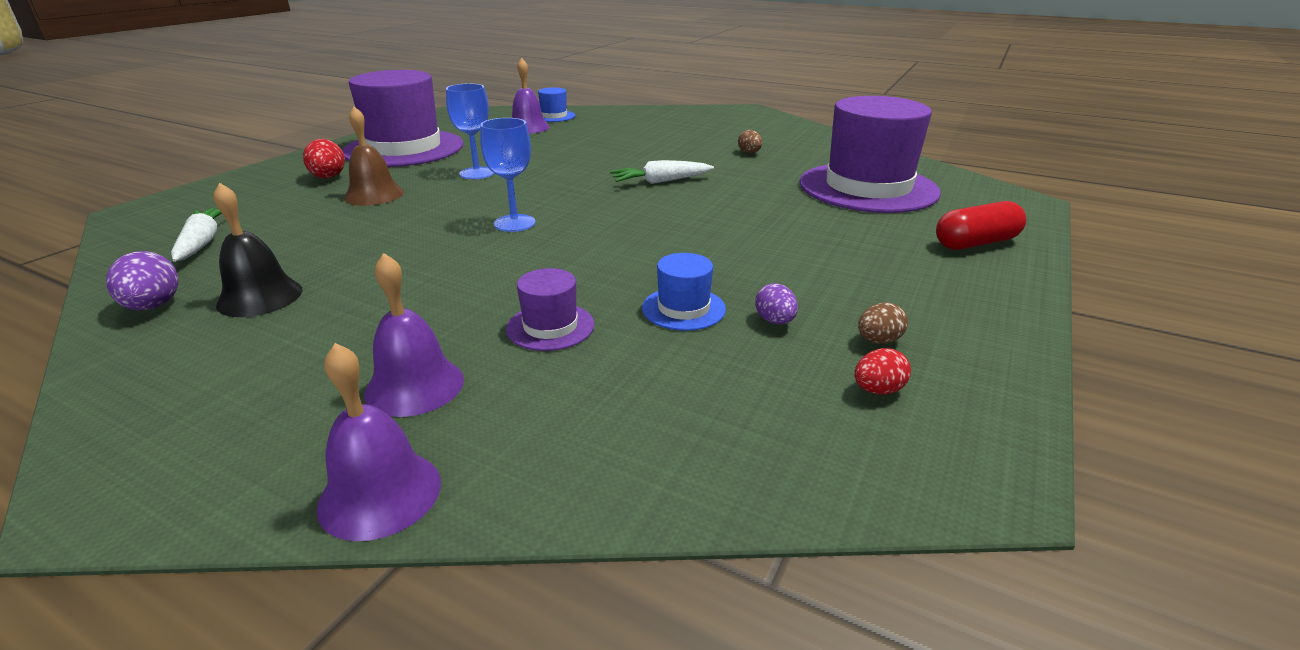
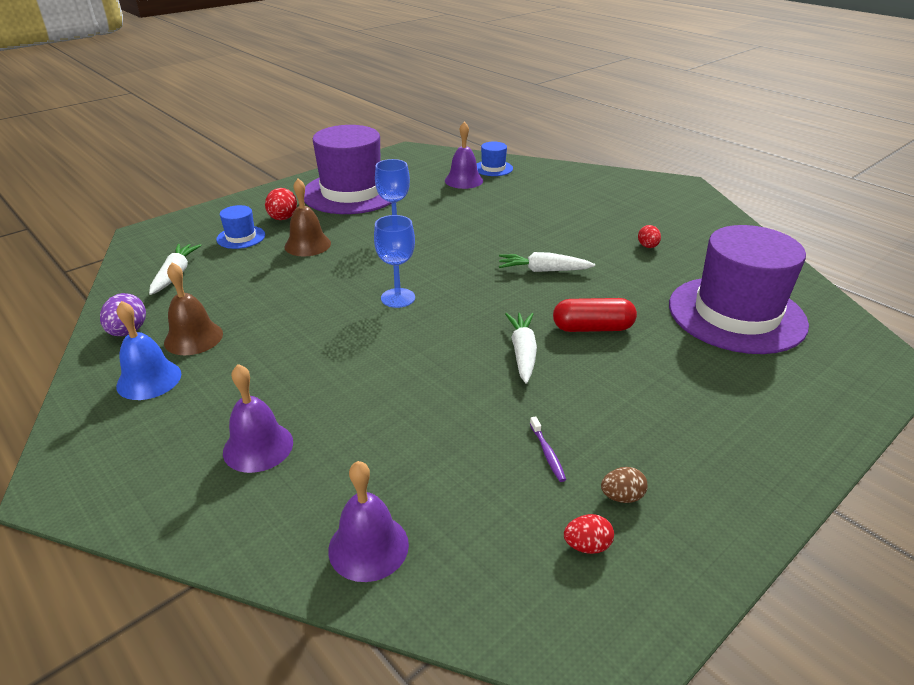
camera: 20 degrees right, 5 degrees up
black bell [213,183,303,317] -> brown bell [164,263,223,355]
purple bell [317,343,441,541] -> purple bell moved to [328,461,409,582]
purple hat [506,268,594,351] -> none
blue hat [642,253,726,331] -> blue hat moved to [216,205,265,249]
brown egg [738,130,762,153] -> red egg [638,225,661,248]
purple egg [755,283,798,324] -> purple toothbrush [530,416,566,482]
red capsule [936,201,1026,250] -> red capsule moved to [553,298,637,332]
none -> blue bell [116,301,181,400]
none -> white carrot [505,313,537,384]

